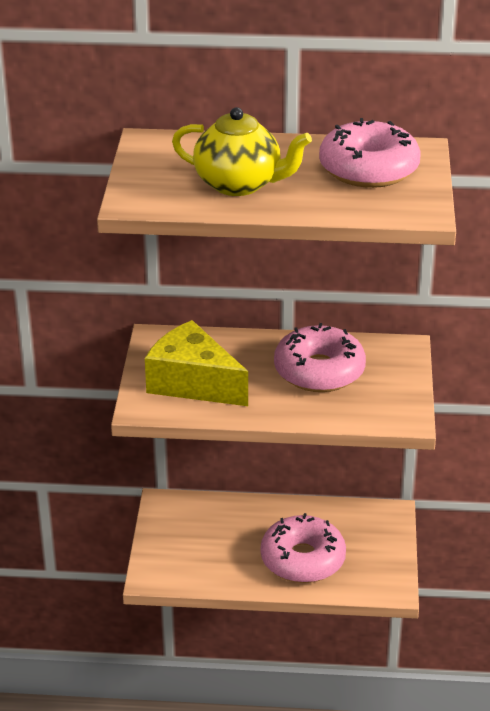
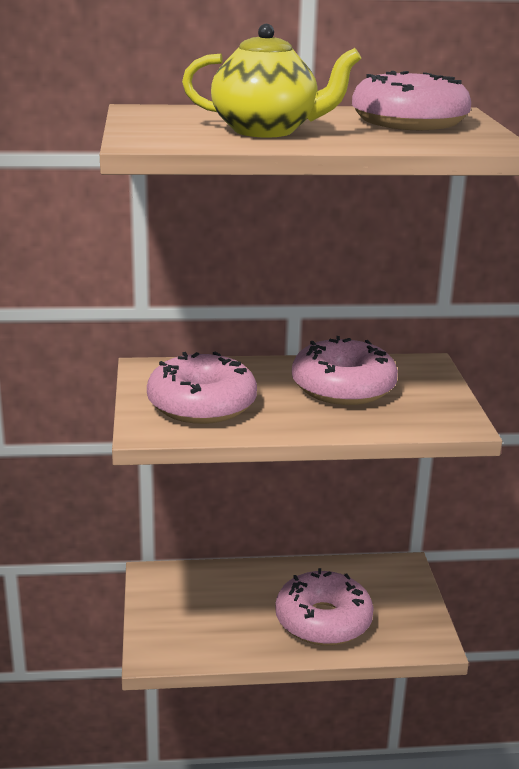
camera: 10 degrees left, 10 degrees down
yellow cheese [145,320,248,406] -> pink donut [147,352,257,424]

